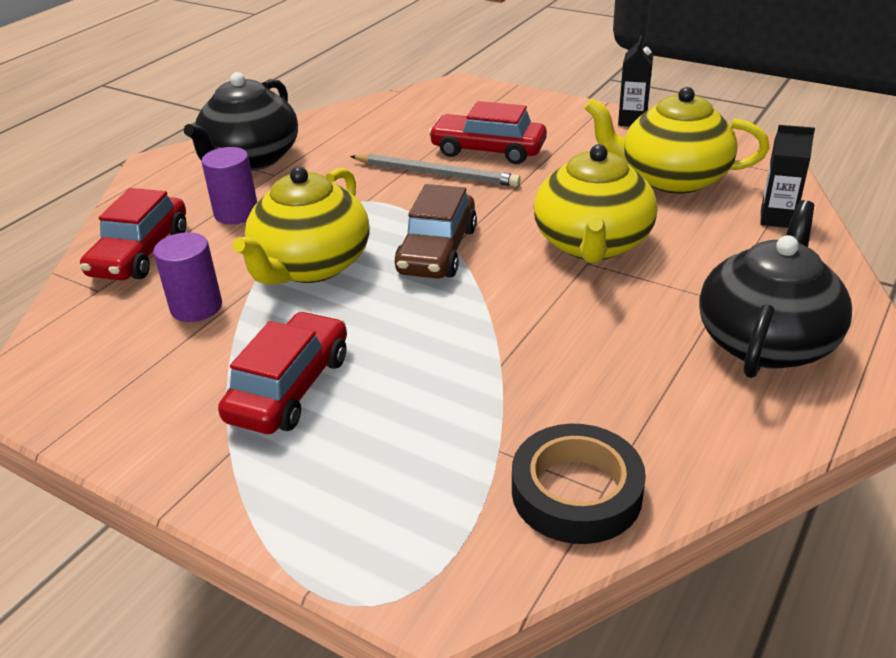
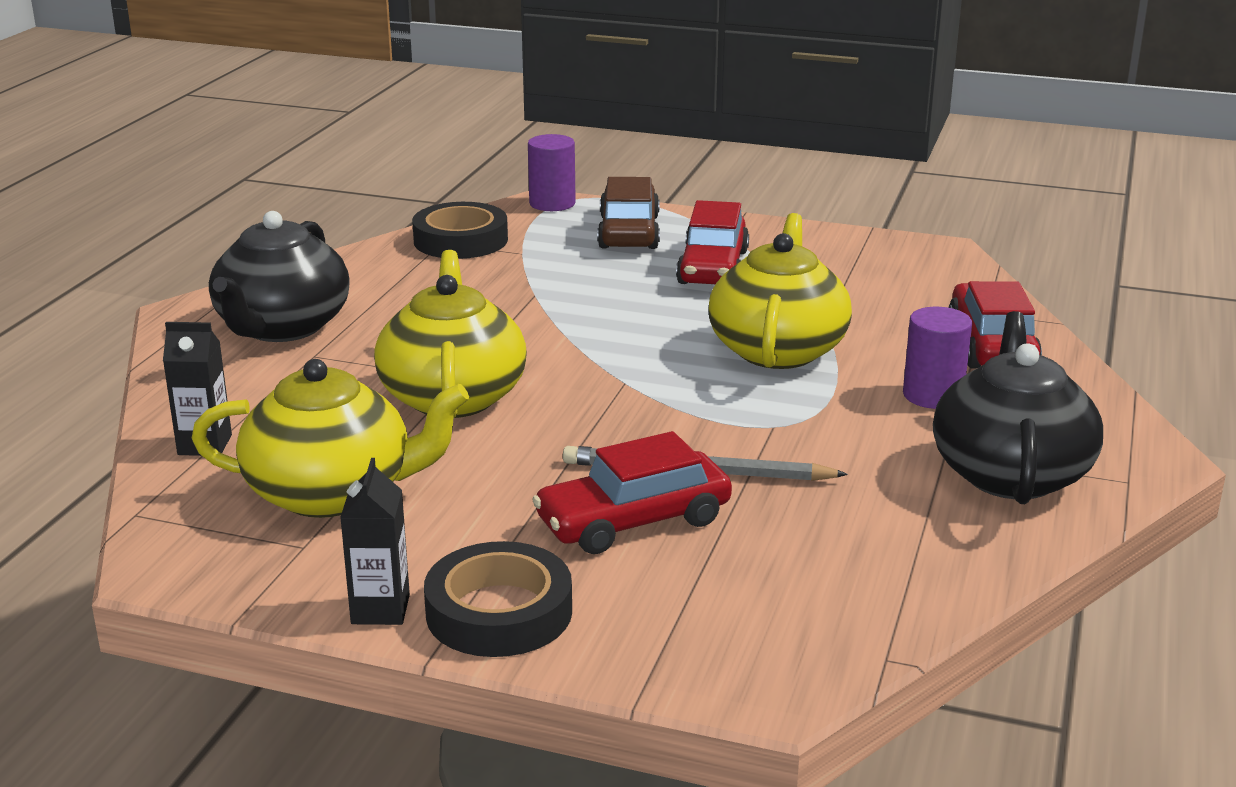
camera: 165 degrees right, 10 degrees down
purple cylinder [153,232,222,322] -> purple cylinder moved to [528,134,576,211]
brown car [394,184,477,279] -> brown car moved to [597,177,660,249]
red car [428,101,547,164] -> red car turned 150 degrees clockwise [532,431,732,554]
none -> black tape [424,541,572,657]

